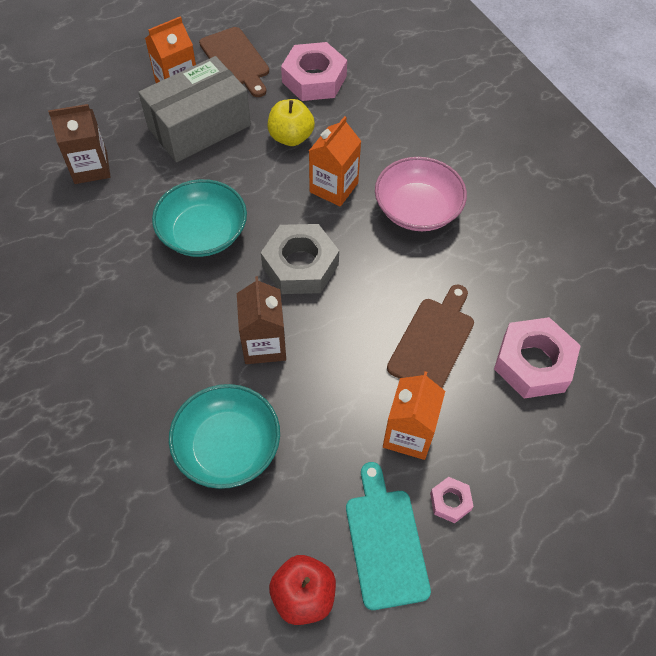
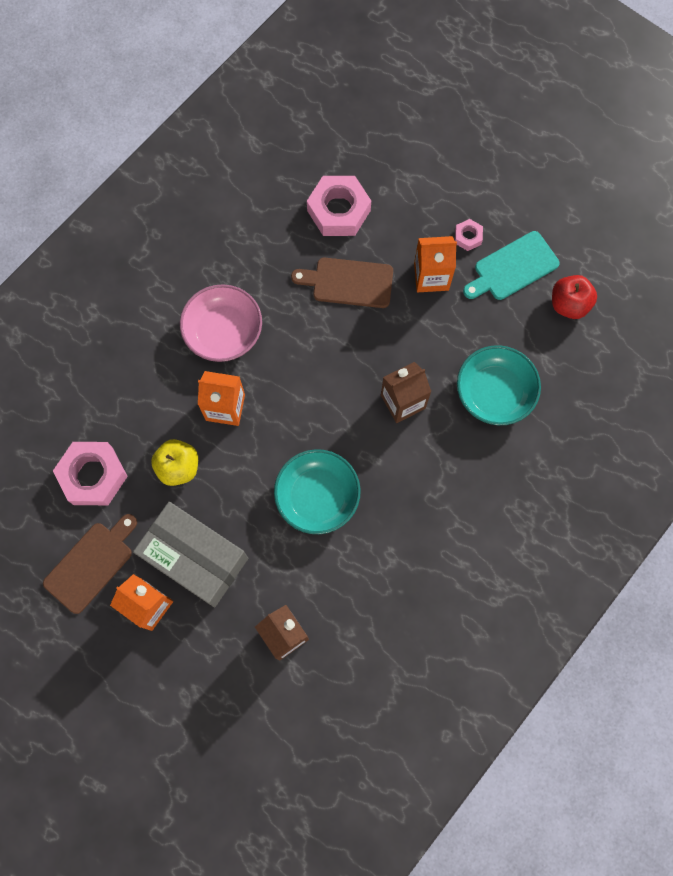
camera: 110 degrees left, 15 degrees up
grey nut [261,224,339,294] -> none

